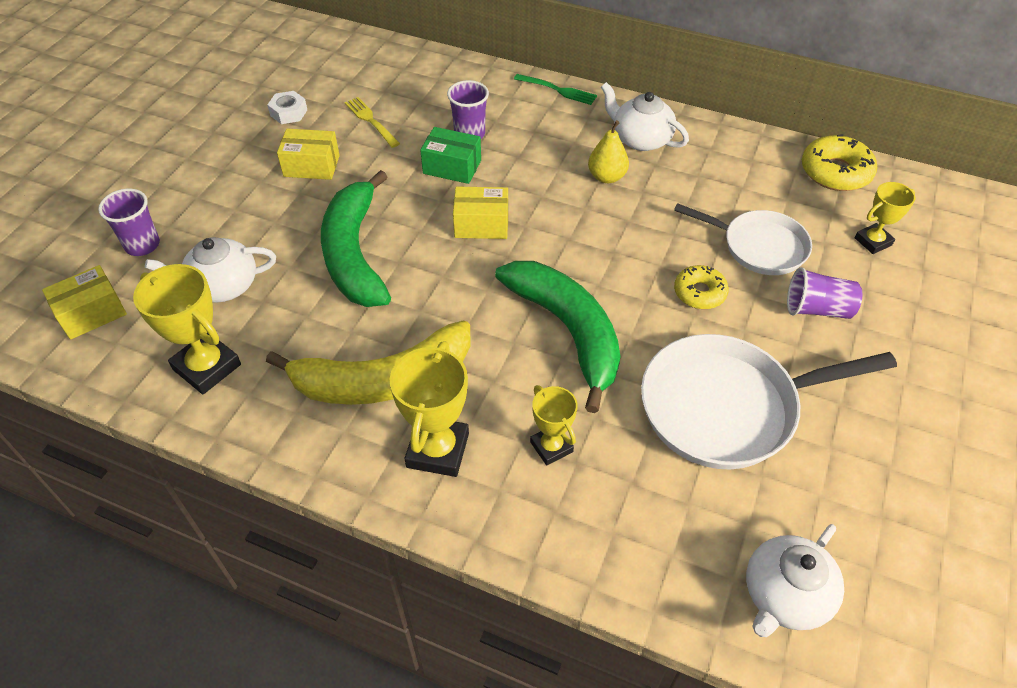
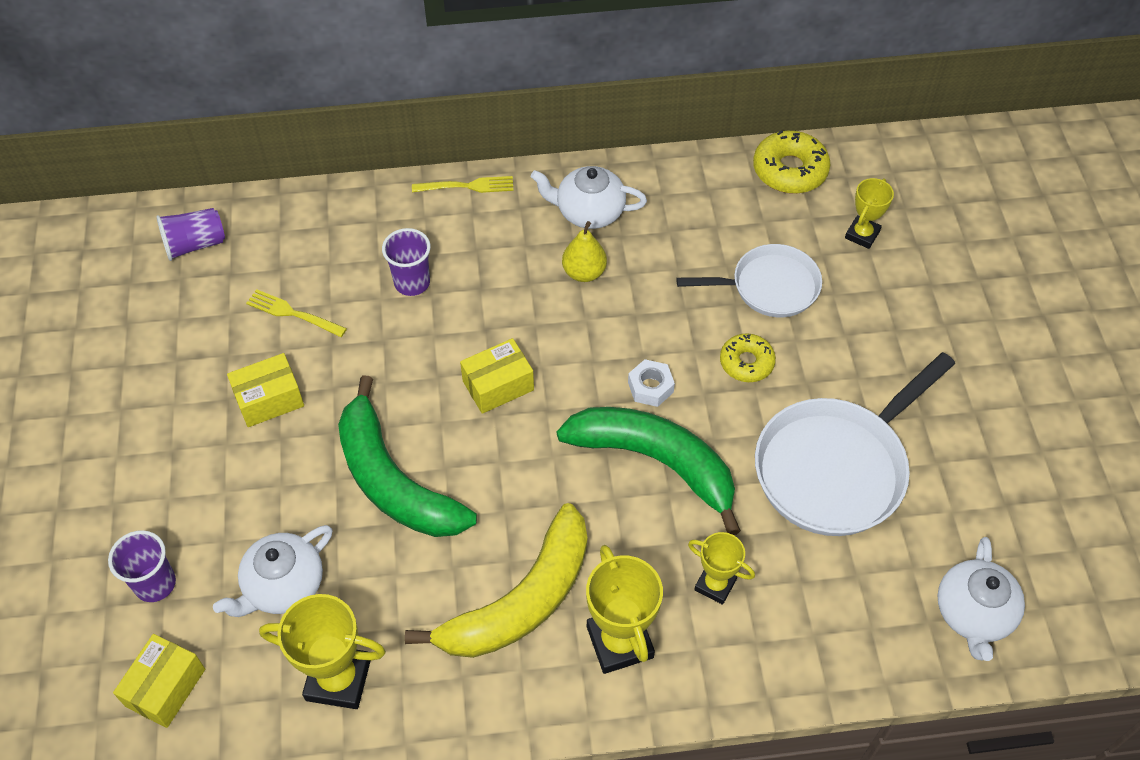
camera: 30 degrees left, 5 degrees up
white nut [267,91,307,124] -> white nut moved to [628,359,675,407]
green box [420,127,481,184] -> none
green fork [514,74,597,105] -> yellow fork [412,176,513,193]
purple cup [787,267,862,319] -> purple cup moved to [156,208,225,261]

